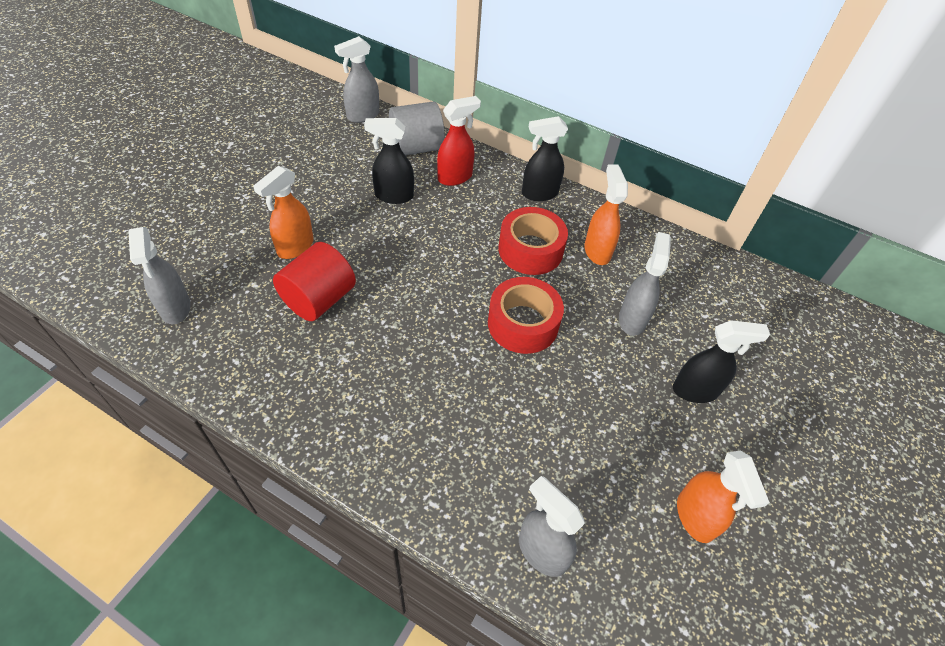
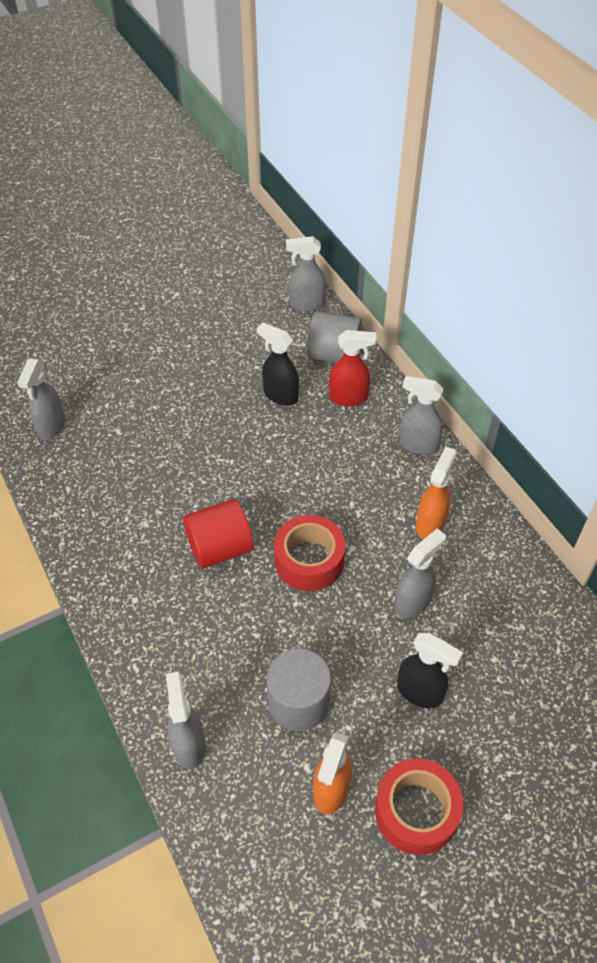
camera: 35 degrees right, 0 degrees up
orange spray bottle [253,166,313,259] -> none
red cylinder [273,242,356,321] -> red cylinder moved to [183,499,253,569]
red tape [499,207,568,275] -> red tape moved to [375,758,463,855]
black spray bottle [522,116,568,201] -> grey spray bottle [399,376,443,455]
none -> grey cylinder [266,649,331,731]

